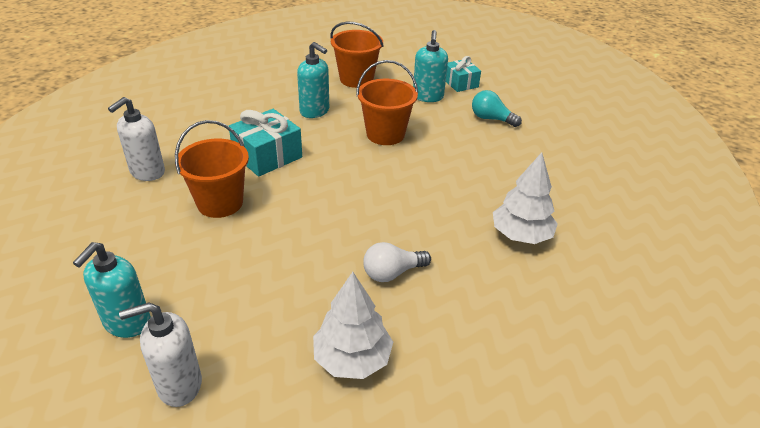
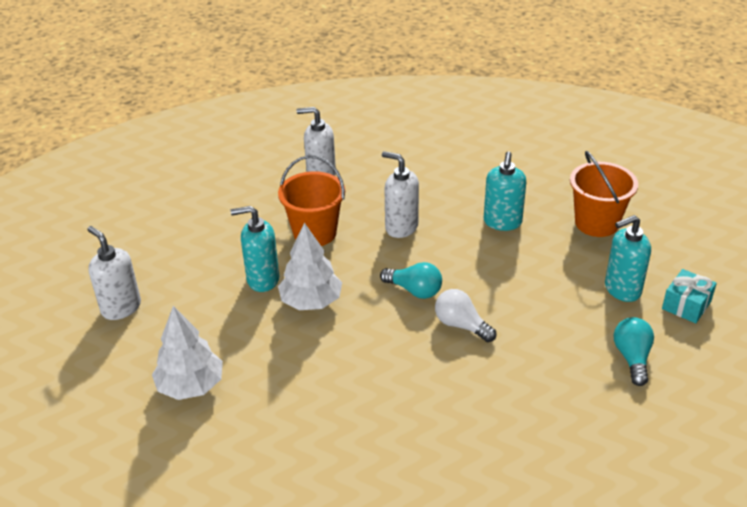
camera: 65 degrees right, 0 degrees up
turquoise soap dispenser [73,242,151,338] -> turquoise soap dispenser moved to [231,206,280,292]
turquoise gift [229,109,302,177] -> white soap dispenser [382,151,419,238]
orange bucket [356,60,418,145] -> none
white light bulb [363,242,431,282] -> white light bulb moved to [435,289,496,342]
white tree [493,152,558,244] -> white tree moved to [278,222,342,310]
none -> turquoise light bulb [380,262,442,299]

